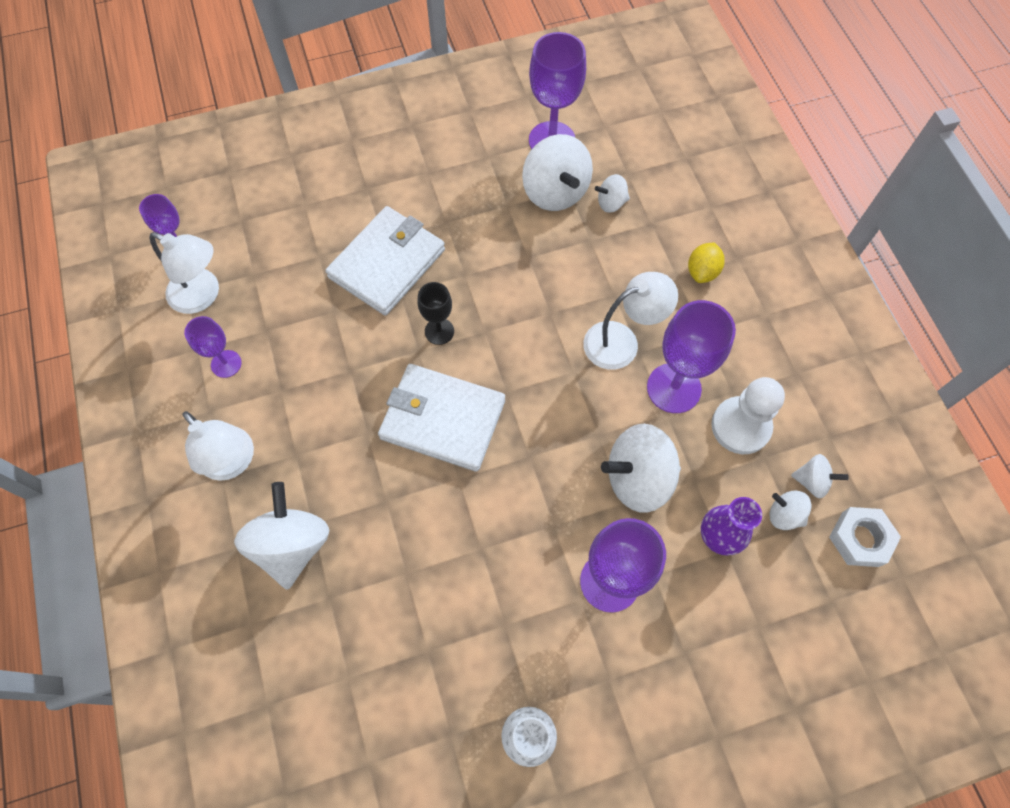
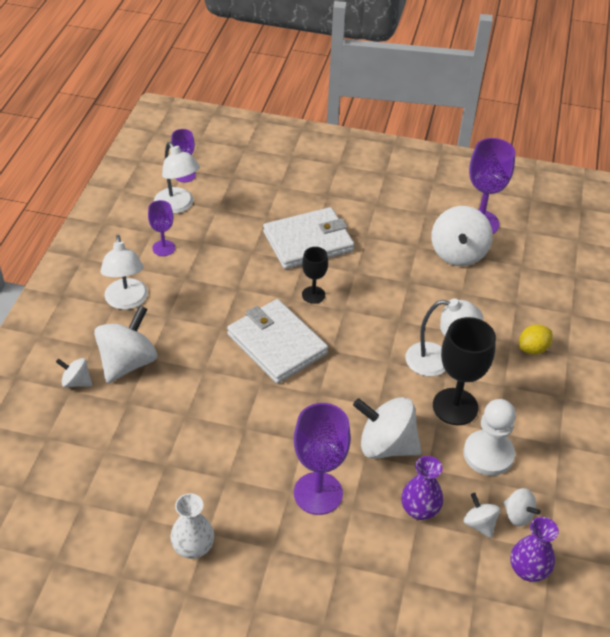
camera: 30 degrees right, 20 degrees down
white spinning top [595,174,630,213] -> white spinning top moved to [56,358,92,388]
purple goblet [647,300,736,413] -> black goblet [433,317,496,425]
white nut [829,507,901,567] -> purple vase [510,517,559,582]

